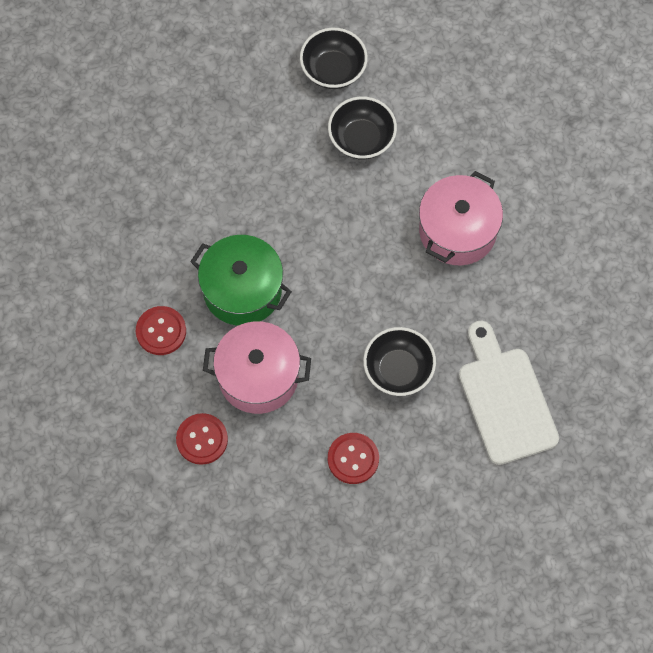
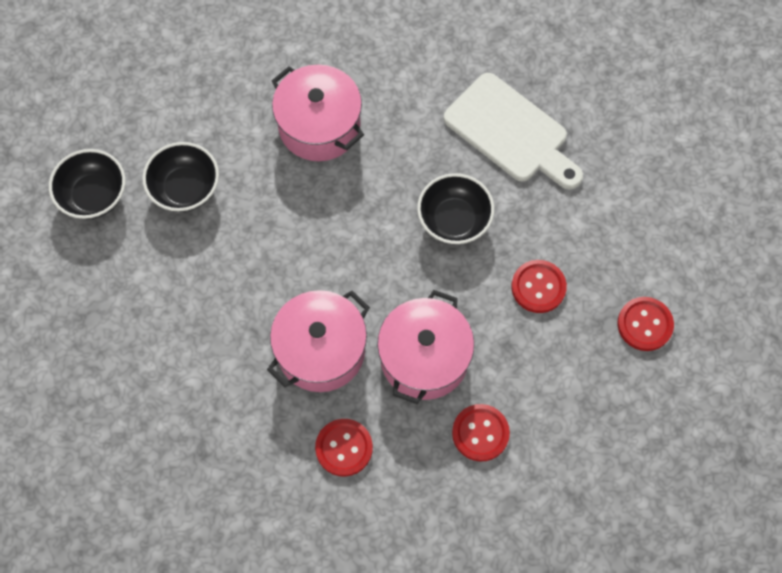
camera: 75 degrees left, 0 degrees up
green pot [190,235,292,326] -> pink pot [267,290,370,392]
white cutting board [459,321,559,465] -> white cutting board turned 135 degrees counterclockwise [444,73,583,190]
none -> red button [617,297,674,351]

